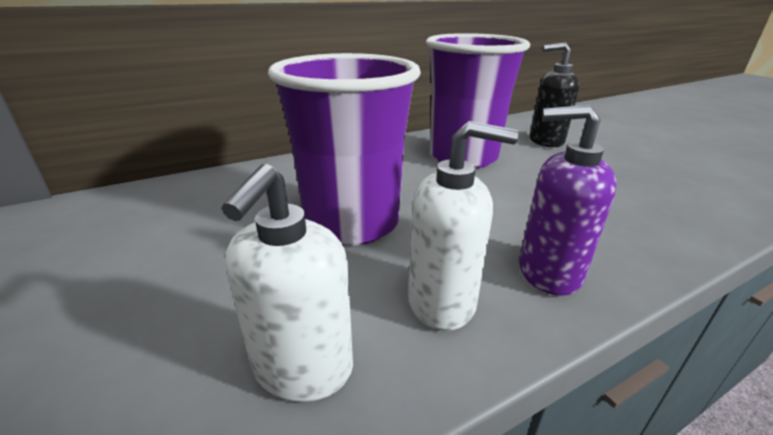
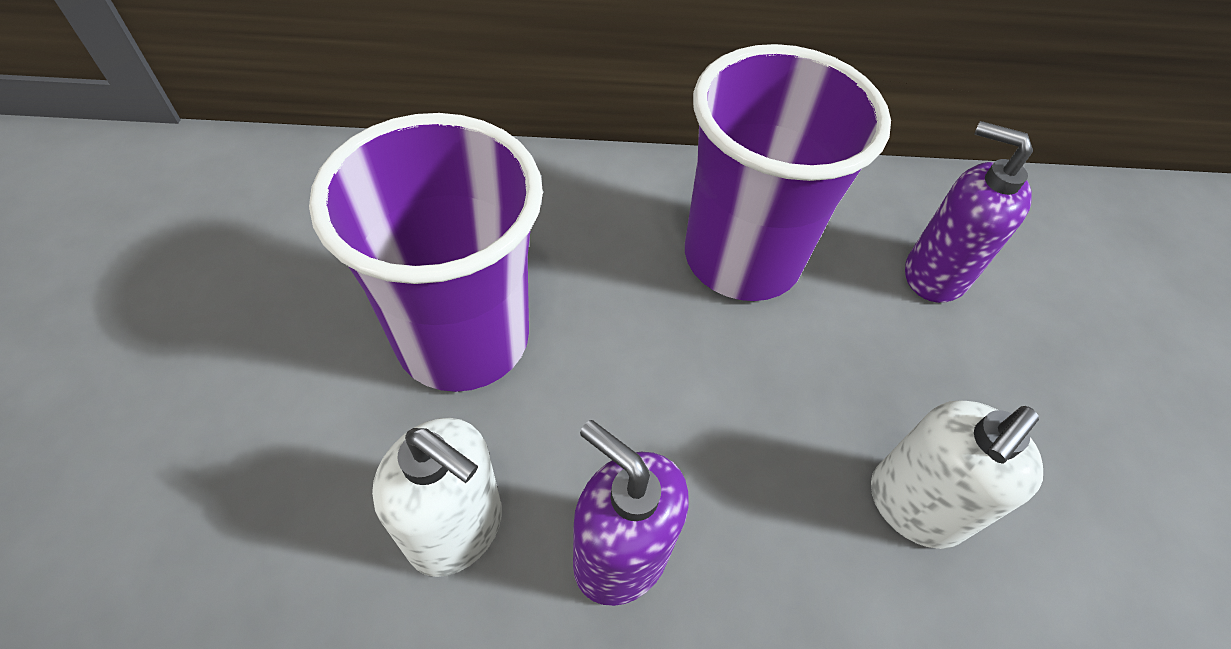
camera: 25 degrees right, 25 degrees up
white soap dispenser [221,164,353,402] -> white soap dispenser moved to [871,401,1043,549]
black soap dispenser [530,42,580,147] -> purple soap dispenser [905,121,1033,303]

